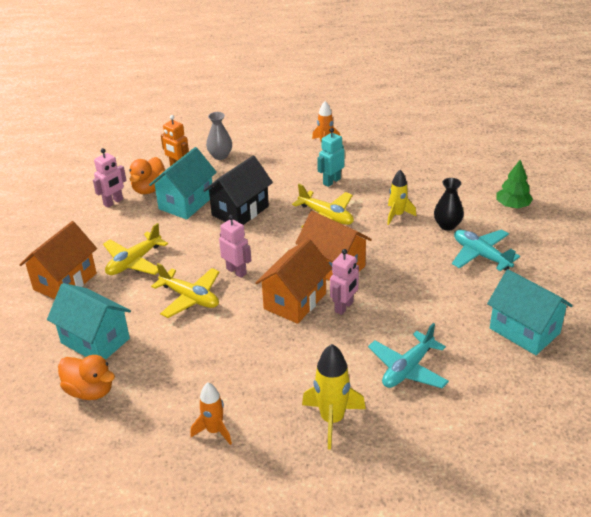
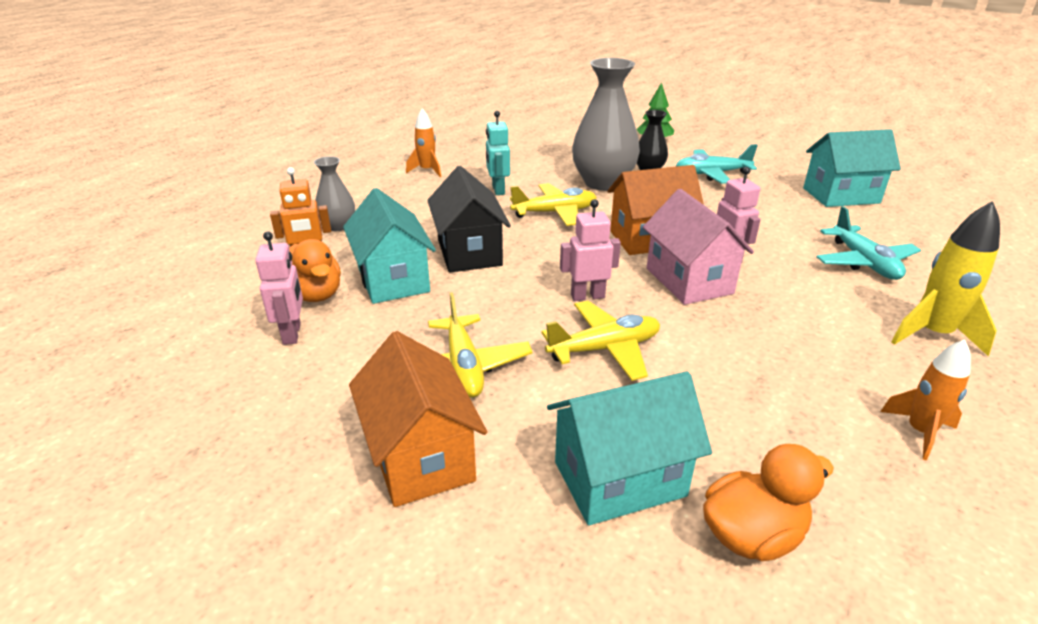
camera: 55 degrees left, 5 degrees down
orange house [255,239,332,324] -> pink house [643,189,754,305]
yellow rocket [387,170,416,225] -> grey vase [572,58,640,191]

